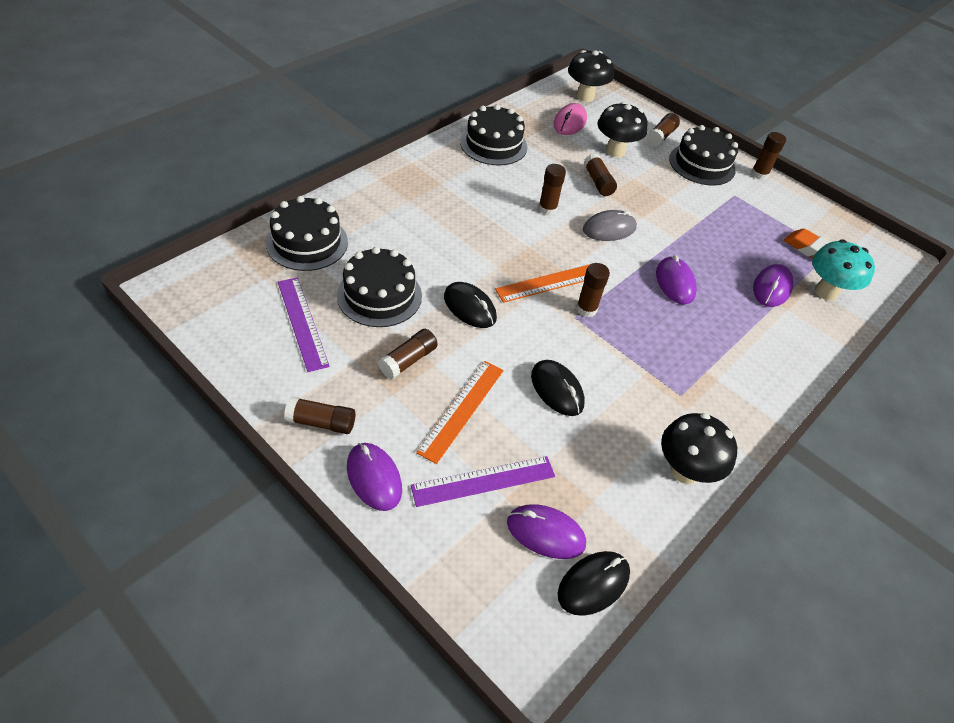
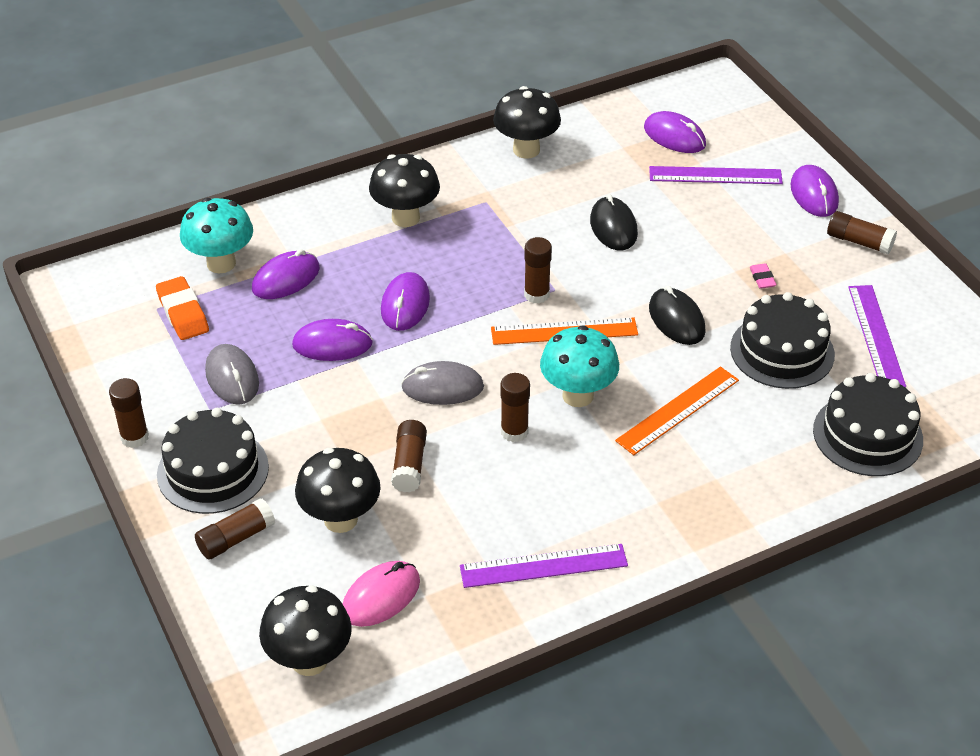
camera: 155 degrees left, 5 degrees down
brown glue stick [378,329,438,379] -> pink eraser [750,264,777,289]
orange ruler [416,361,504,464] -> orange ruler moved to [615,367,739,455]
black cake [460,104,528,165] -> purple ruler [460,544,628,588]
black mouse [558,551,630,616] -> none
none -> grey mouse [205,344,259,405]
none -> purple mouse [292,319,373,361]
none -> black mushroom [369,154,440,227]
none -> turquoise mushroom [540,325,619,407]

